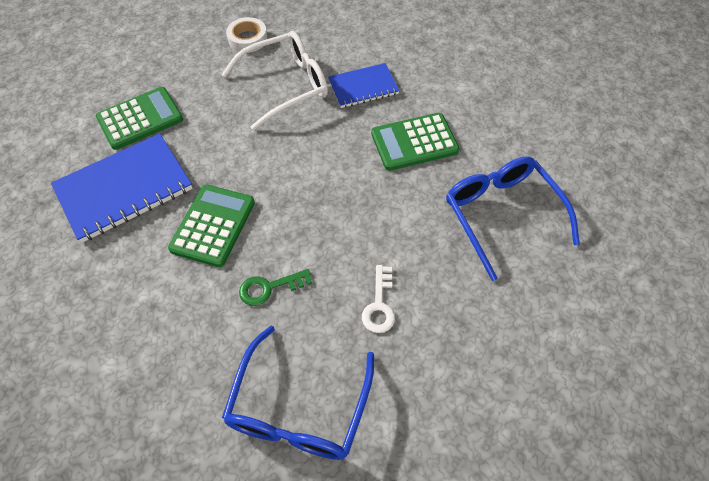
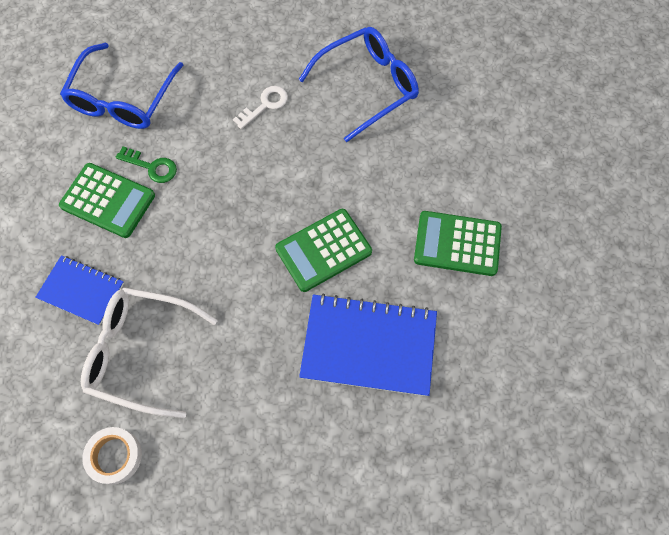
camera: 140 degrees left, 10 degrees up
green calculator [96,87,183,150] -> green calculator moved to [414,211,502,276]
green key [239,269,312,306] -> green key moved to [116,147,177,183]

